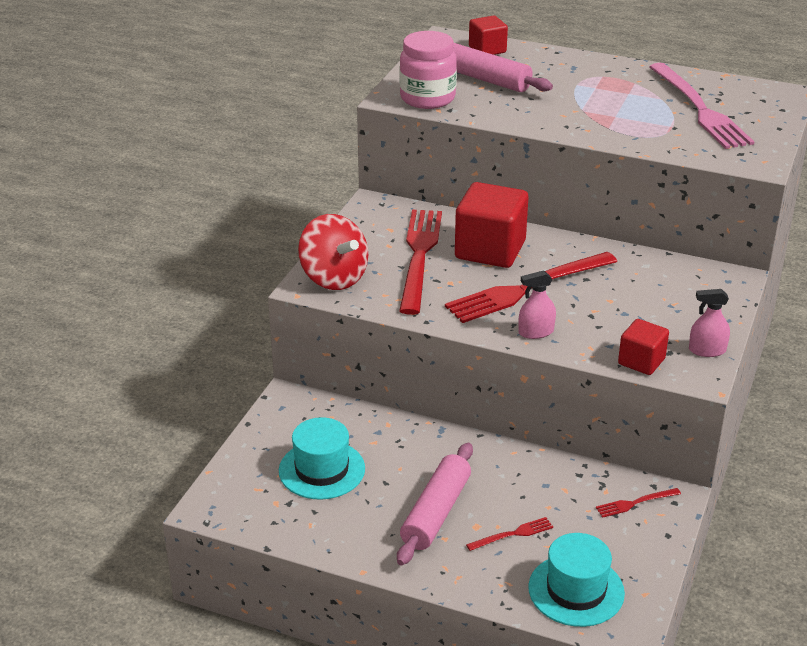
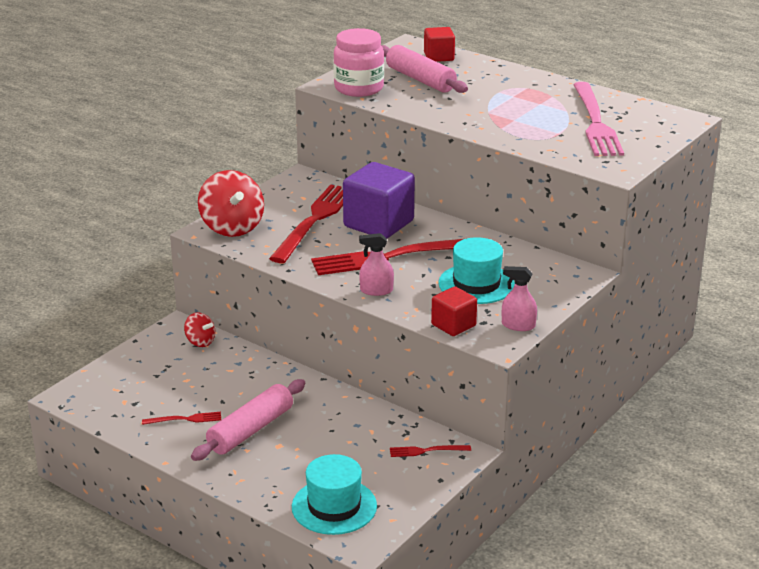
camera: 15 degrees right, 5 degrees down
turquoise hat [279,417,365,500] -> turquoise hat moved to [438,237,515,304]
red cube [455,182,528,268] -> purple cube [343,162,415,238]
red fork [466,517,553,551] -> red fork moved to [142,412,221,425]
none -> red spinning top [184,312,216,347]

